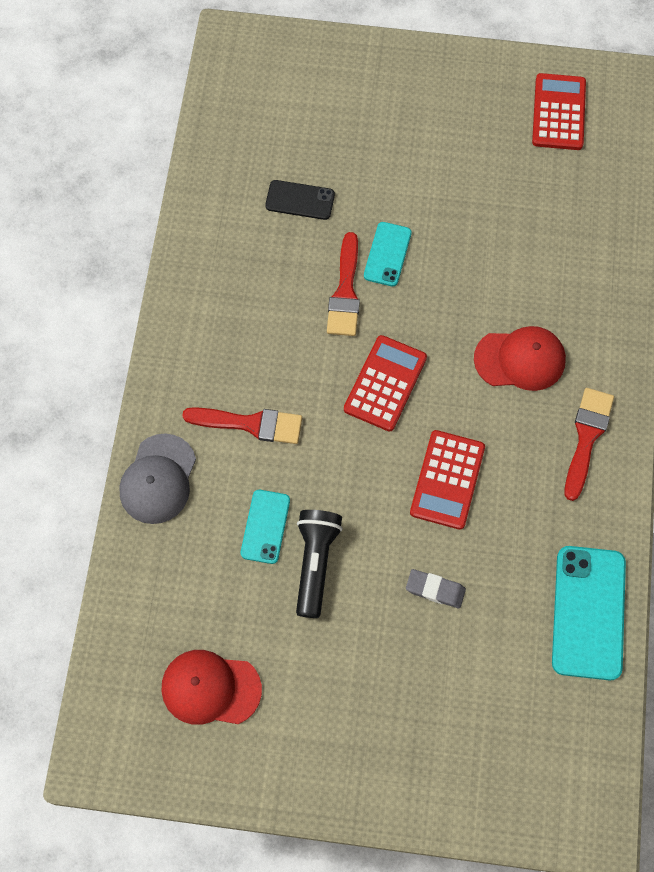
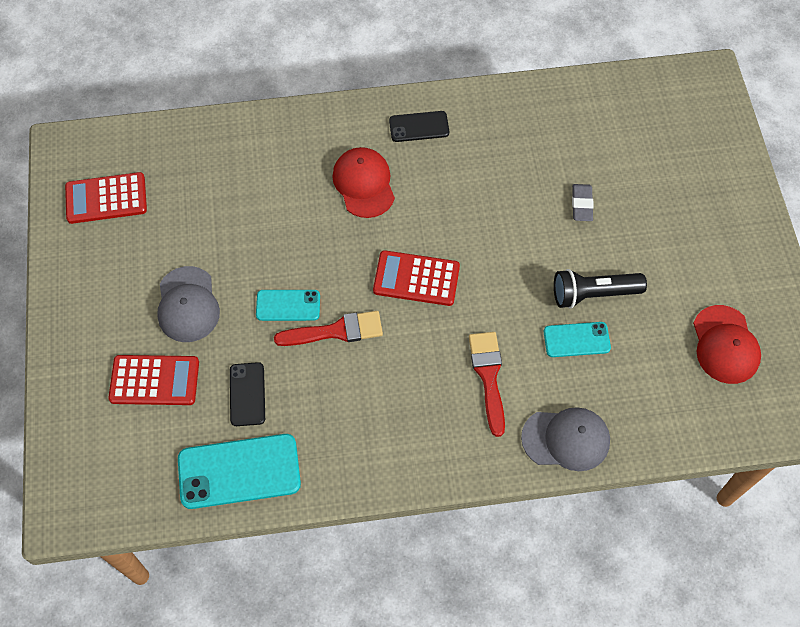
camera: 105 degrees left, 5 degrees down
red calculator [410,430,485,530] -> red calculator moved to [108,355,199,405]
turquoise phone [552,546,626,680] -> turquoise phone moved to [178,434,301,509]
red brush [565,388,614,501] -> black phone [389,111,449,142]
none -> grey cap [157,266,220,342]

